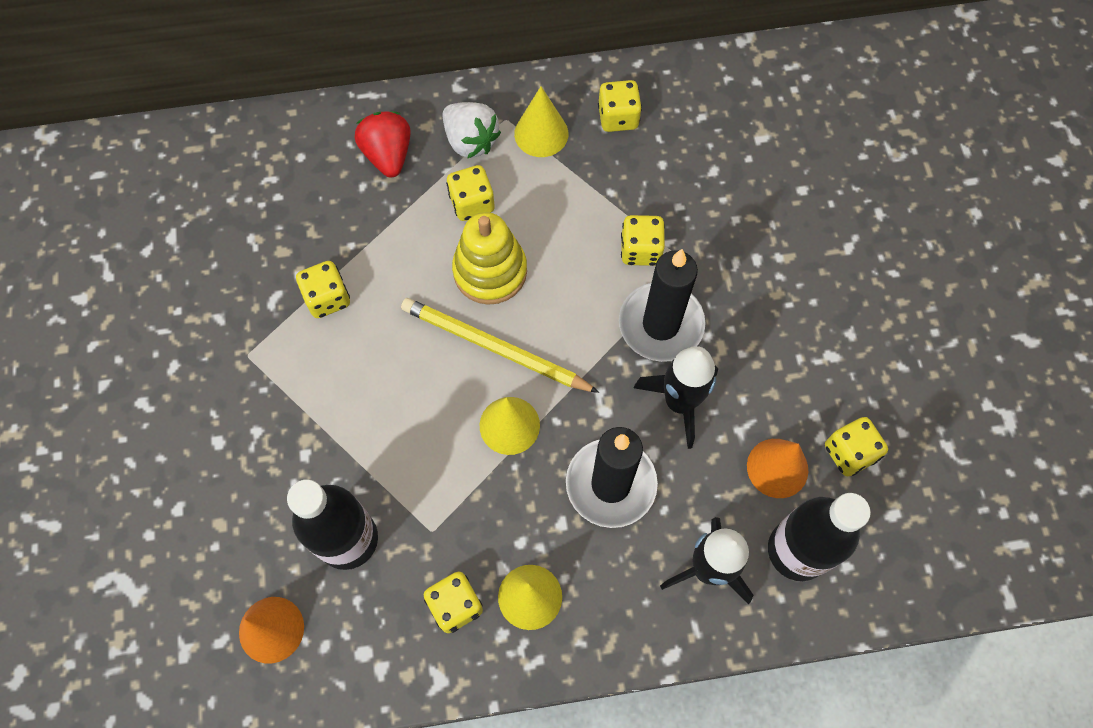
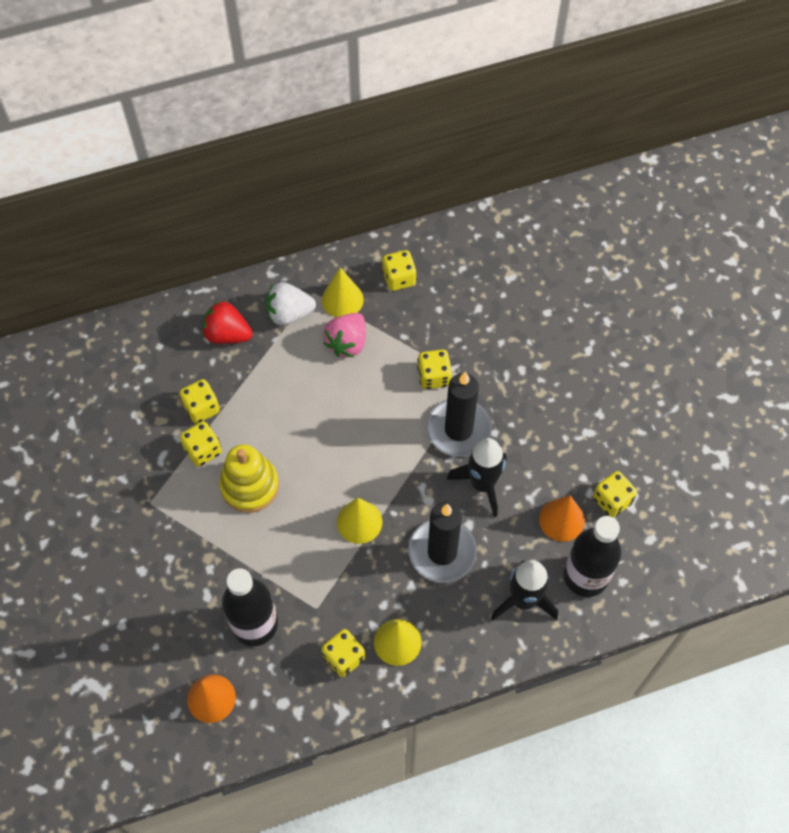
camera: 10 degrees left, 5 degrees down
red strawberry [355,111,410,178] -> red strawberry turned 45 degrees counterclockwise [202,301,253,344]
yellow pencil [401,298,599,393] -> none
white strawberry [443,102,501,159] -> white strawberry turned 135 degrees clockwise [266,282,316,325]
yellow dice [446,165,495,221] -> yellow dice moved to [179,379,220,424]
yellow stacking toy [452,212,527,305] -> yellow stacking toy moved to [219,444,279,513]
none -> pink strawberry [323,313,366,357]

